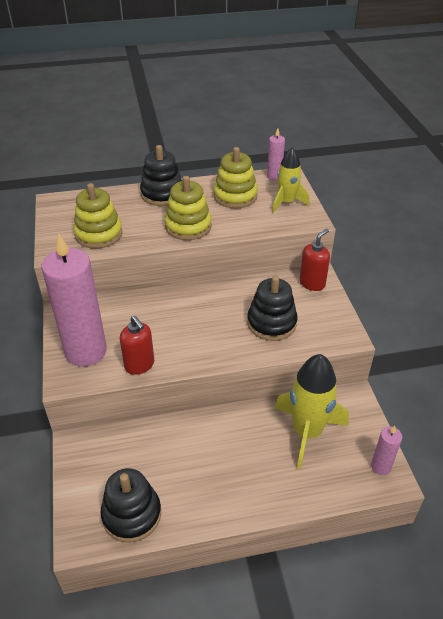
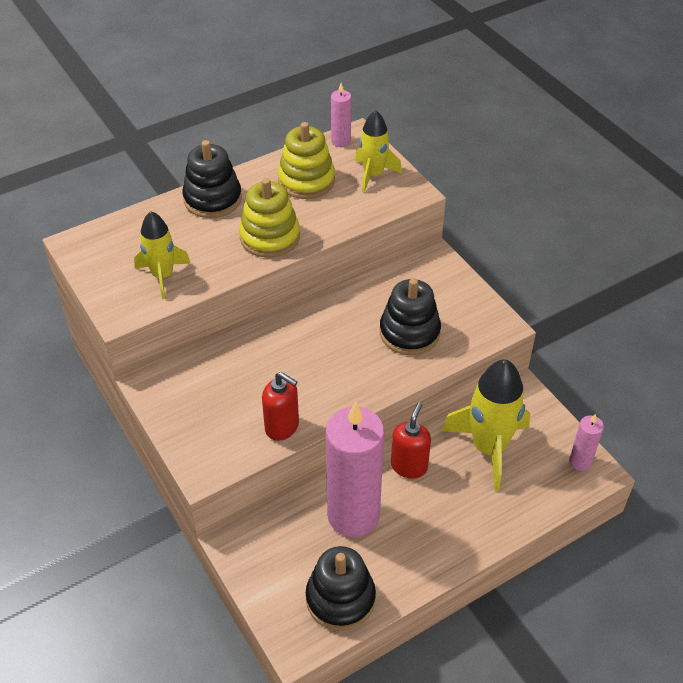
camera: 20 degrees left, 5 degrees up
pink candle [41,233,107,367] -> pink candle moved to [326,402,384,537]
yellow stacking toy [73,183,123,249] -> yellow rocket [134,211,190,299]
red soap dispenser [300,229,330,291] -> red soap dispenser moved to [391,402,431,479]

